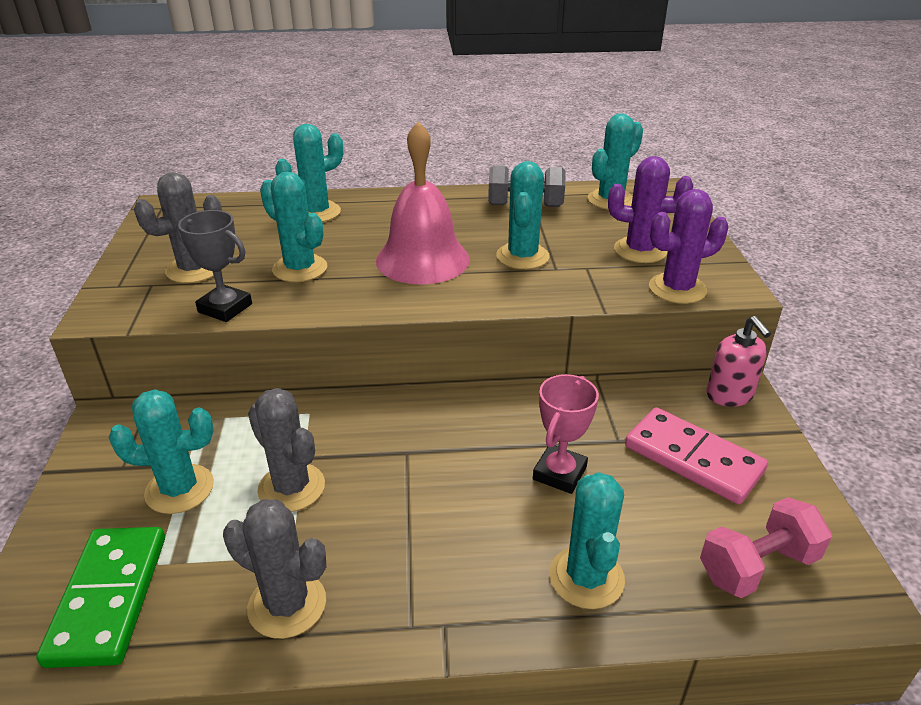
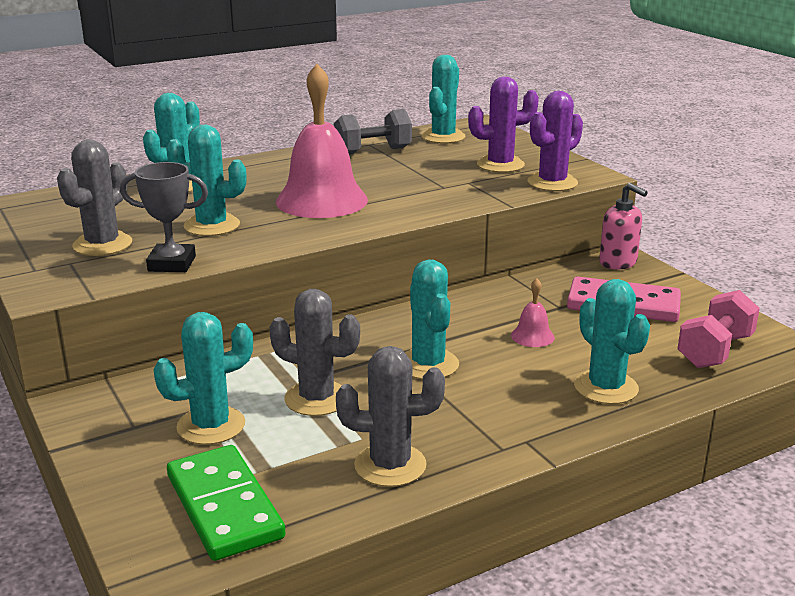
camera: 25 degrees left, 10 degrees down
turquoise cactus [496,161,550,269] -> turquoise cactus moved to [406,259,459,379]
pink trophy [533,374,599,494] -> pink bell [511,278,555,347]

